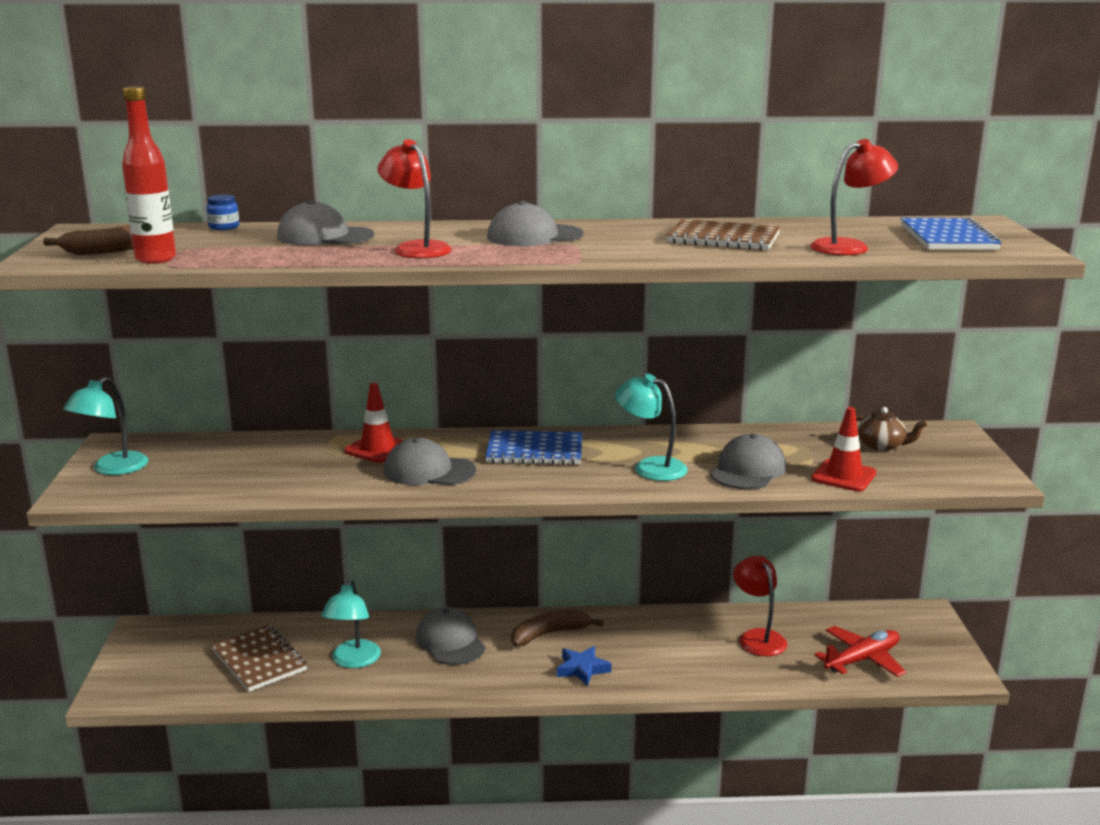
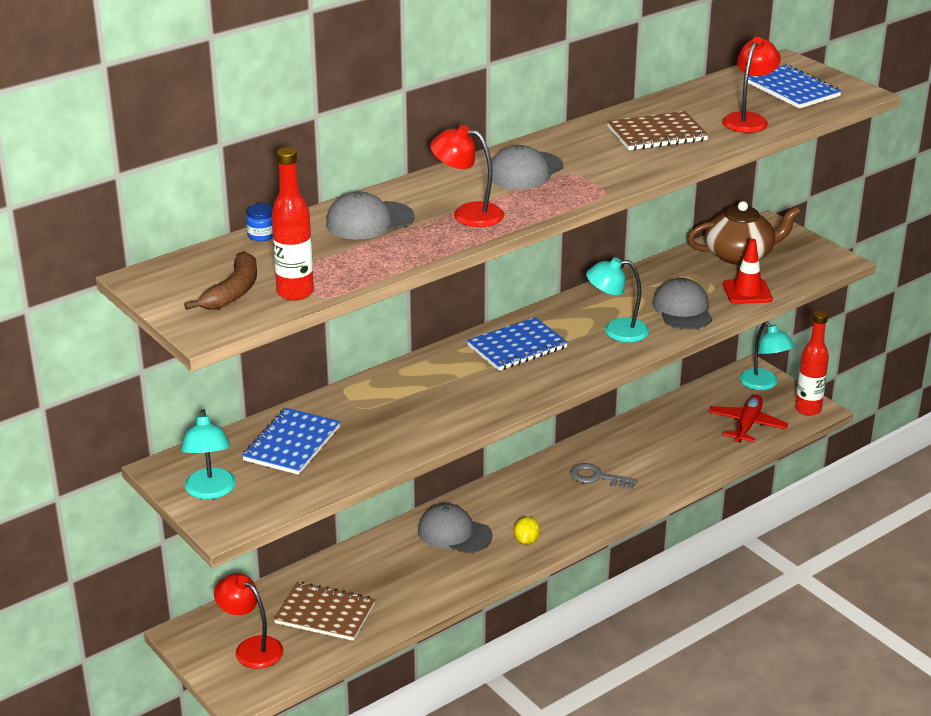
camera: 35 degrees left, 10 degrees up
turquoise lamp [322,579,381,668] -> turquoise lamp moved to [739,322,795,390]
red traffic cone [344,383,404,463] -> none
grey cap [384,438,476,485] -> none
brown banana [511,610,604,646] -> none
blue star [557,646,611,686] -> none
red lamp [733,556,787,656] -> red lamp moved to [214,573,283,669]
brown teapot [856,407,927,451] -> brown teapot [688,201,801,265], size x1.77
none -> blue notebook [242,408,341,475]
none -> yellow lemon [514,517,540,545]
none -> grey key [570,463,637,490]
none -> red bottle [795,311,829,416]

